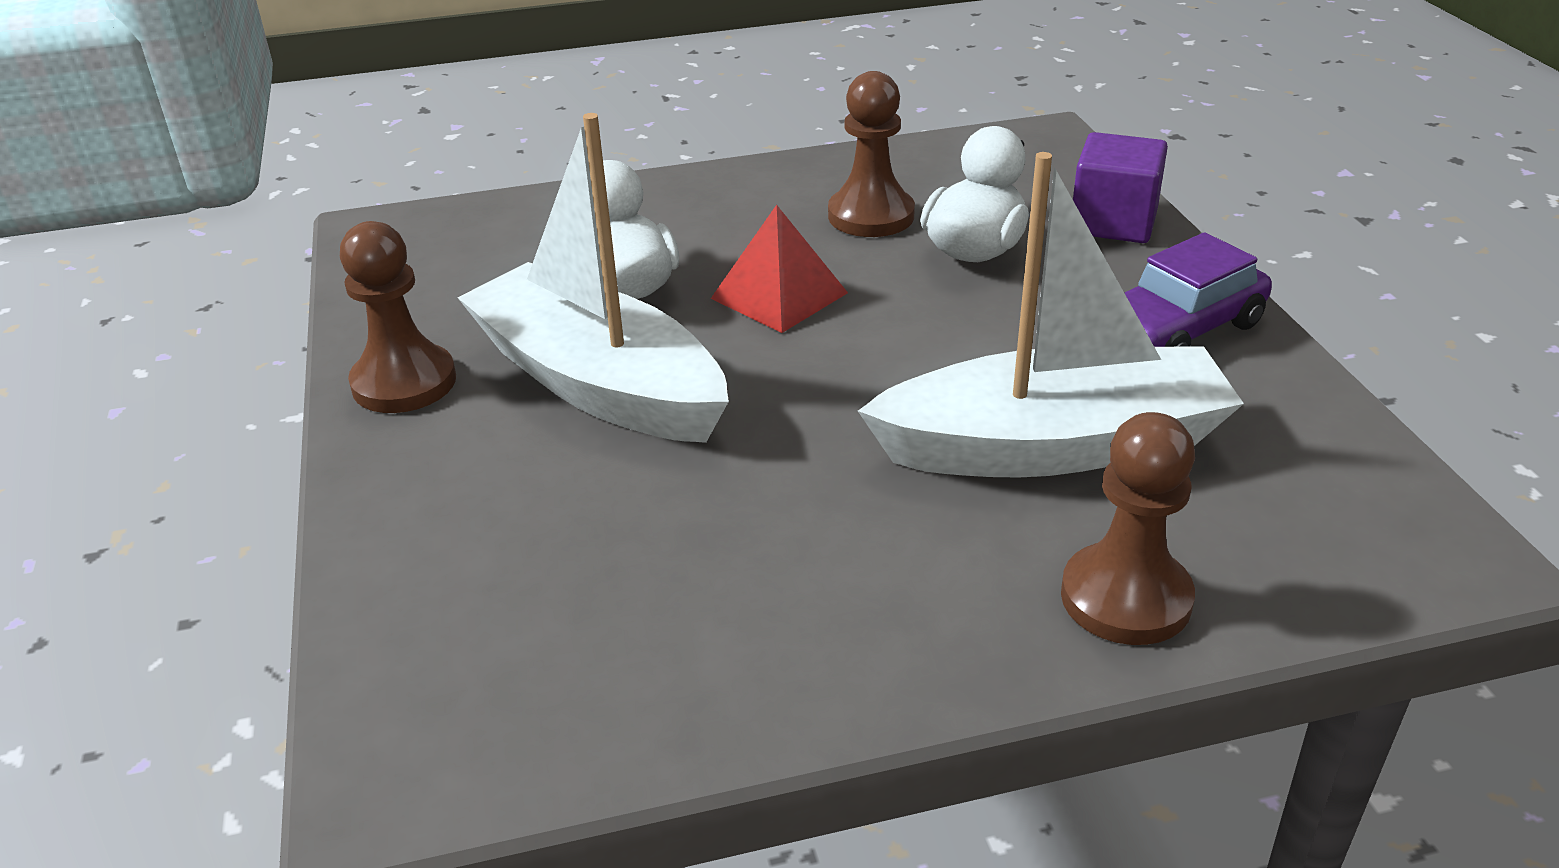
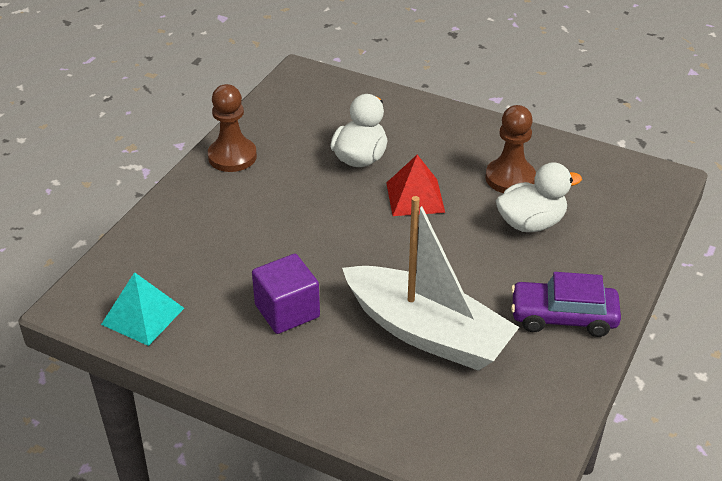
camera: 40 degrees right, 5 degrees up
white boat [457,113,729,443] -> none
brown pawn [1061,412,1195,645] -> none
purple cube [1073,132,1168,243] -> purple cube moved to [252,254,320,334]
none -> turquoise pyramid [101,272,184,346]

